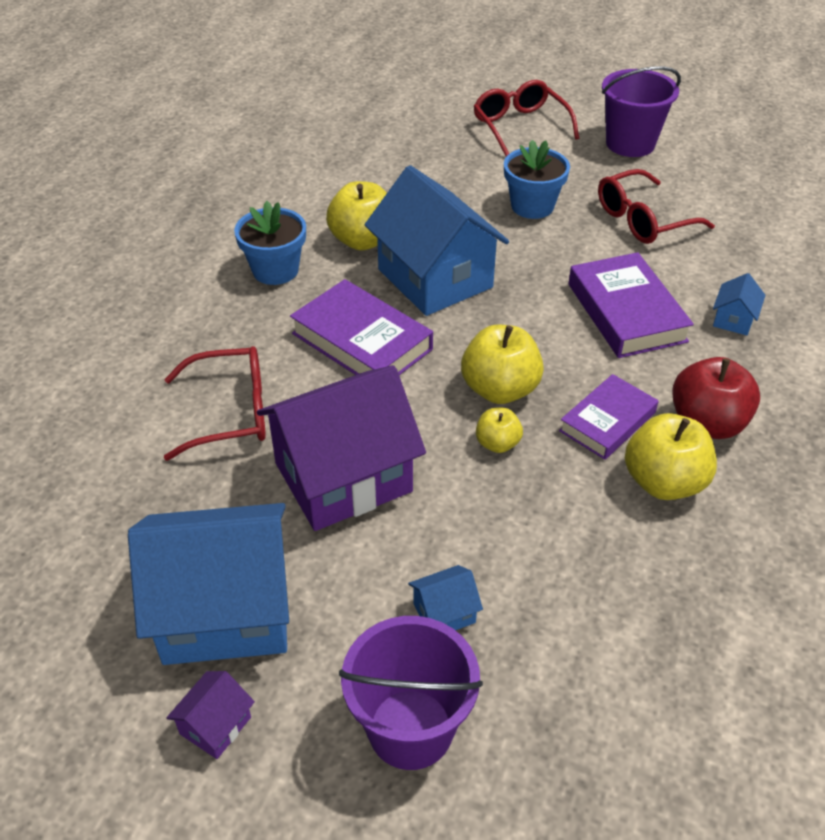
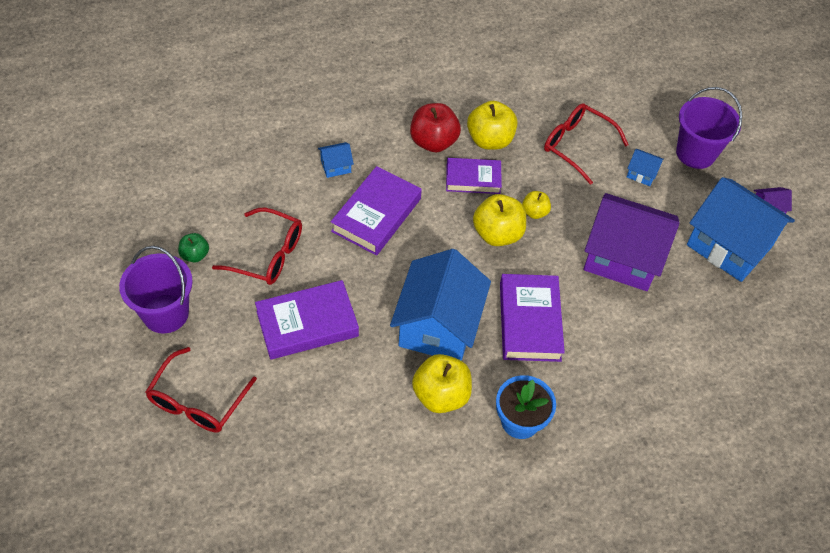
camera: 135 degrees left, 10 degrees up
red glasses [164,346,266,461] -> red glasses moved to [544,103,628,185]
blue flower pot [504,140,570,219] -> purple book [255,280,359,360]
none -> green apple [178,233,209,263]

